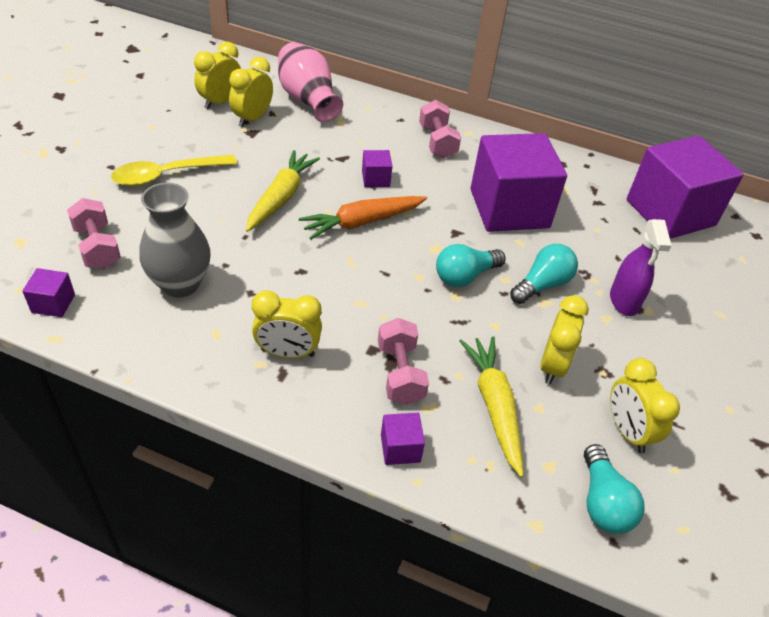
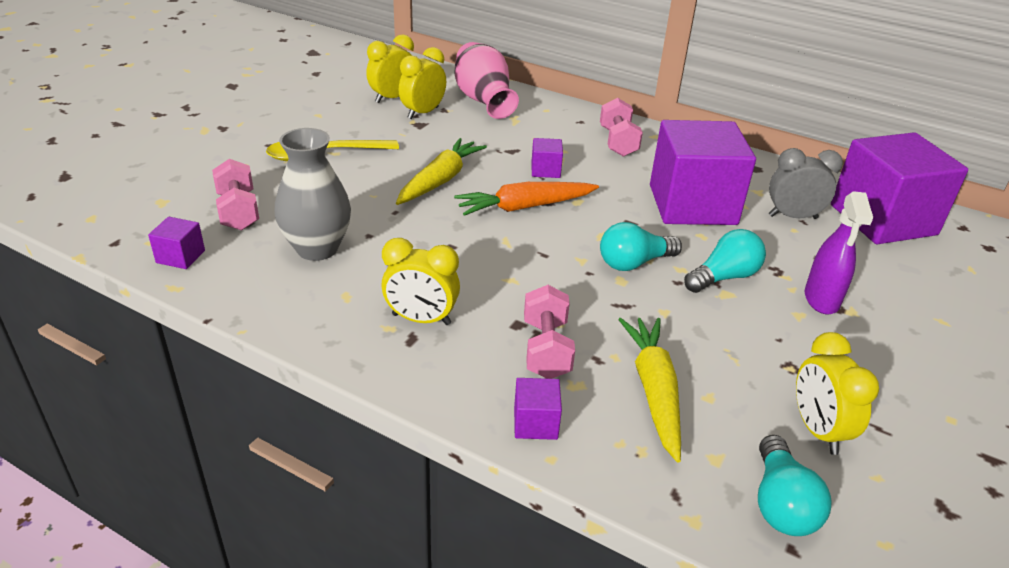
camera: 10 degrees right, 10 degrees down
yellow clock [540,295,589,385] -> none
none -> grey clock [769,148,843,219]

